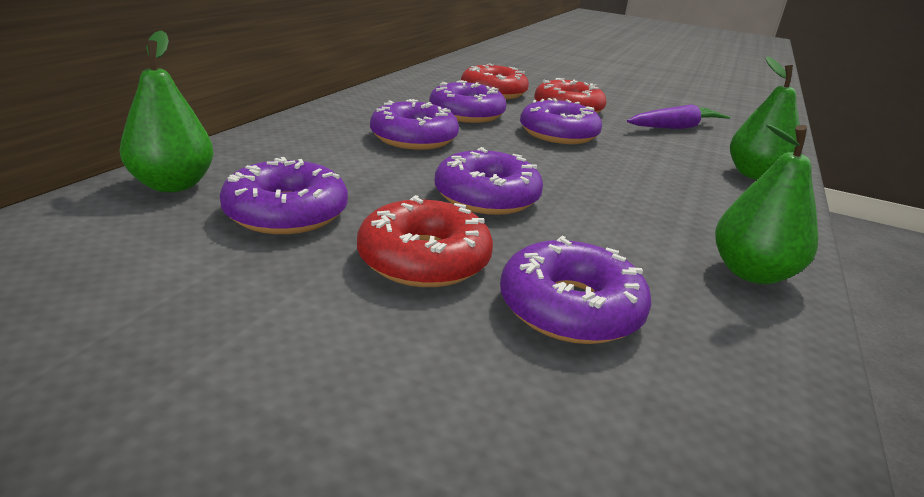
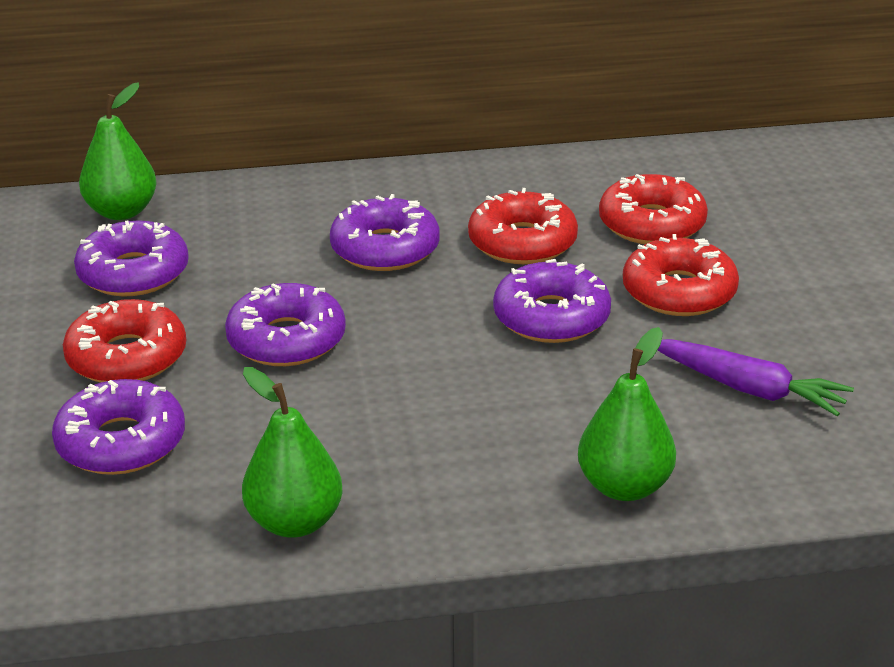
camera: 60 degrees right, 5 degrees up
purple donut [429,80,506,123] -> red donut [468,188,578,264]

